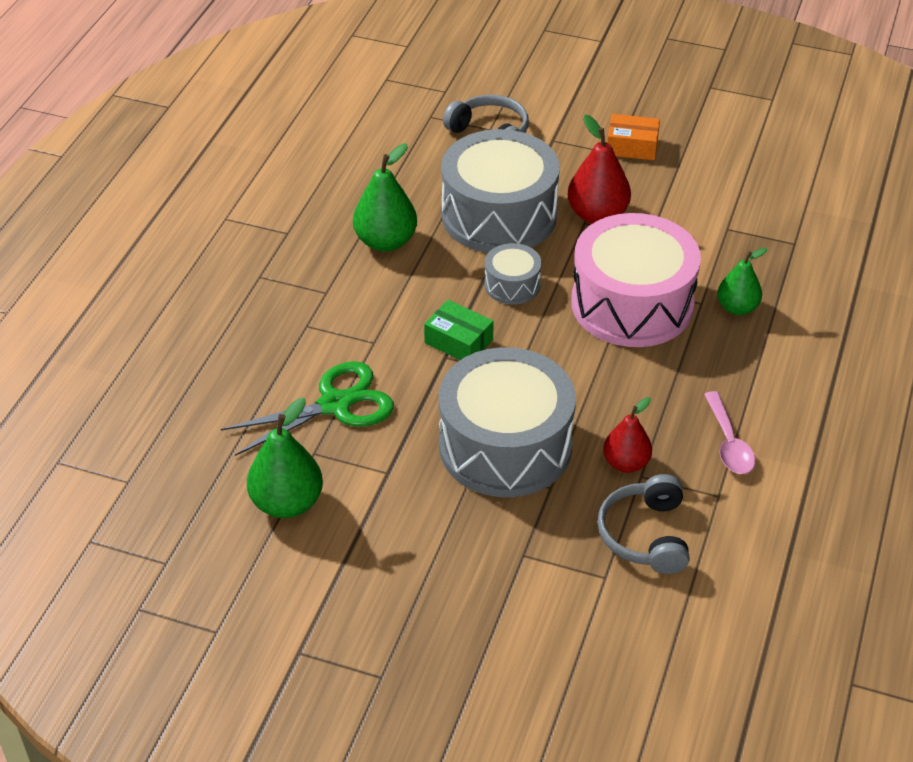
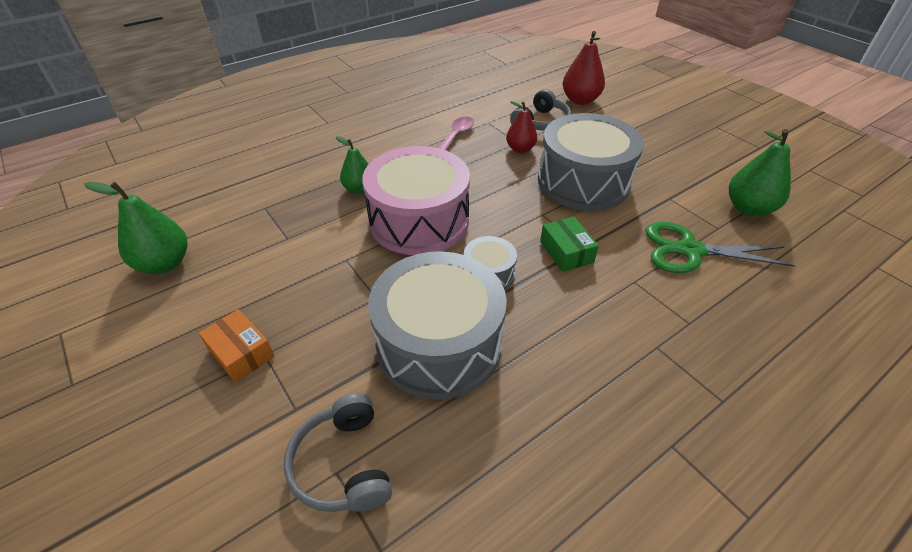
camera: 145 degrees left, 0 degrees up
green pear [353,143,417,252] -> green pear moved to [84,182,187,274]
red pear [568,115,631,224] -> red pear moved to [563,31,605,105]

